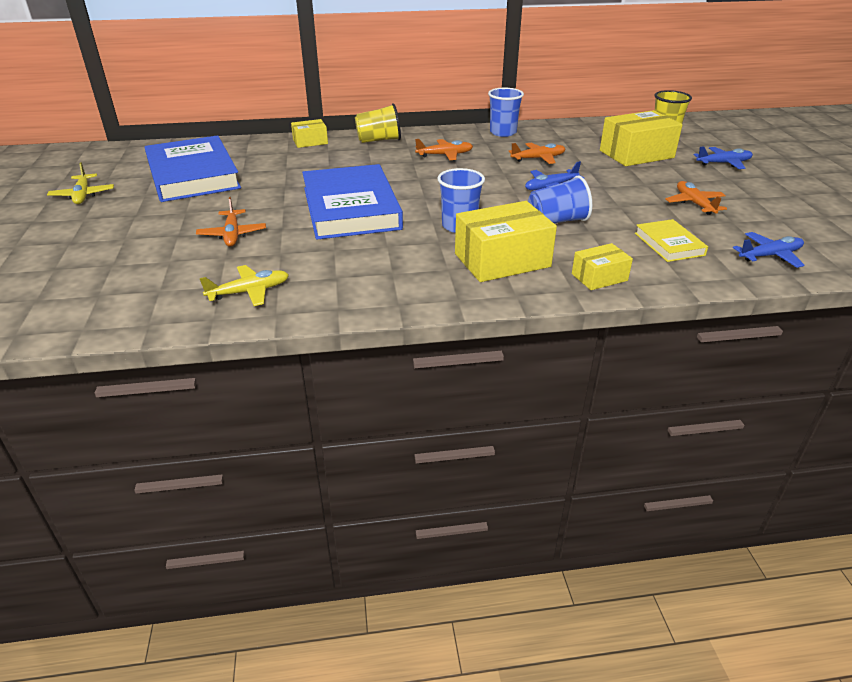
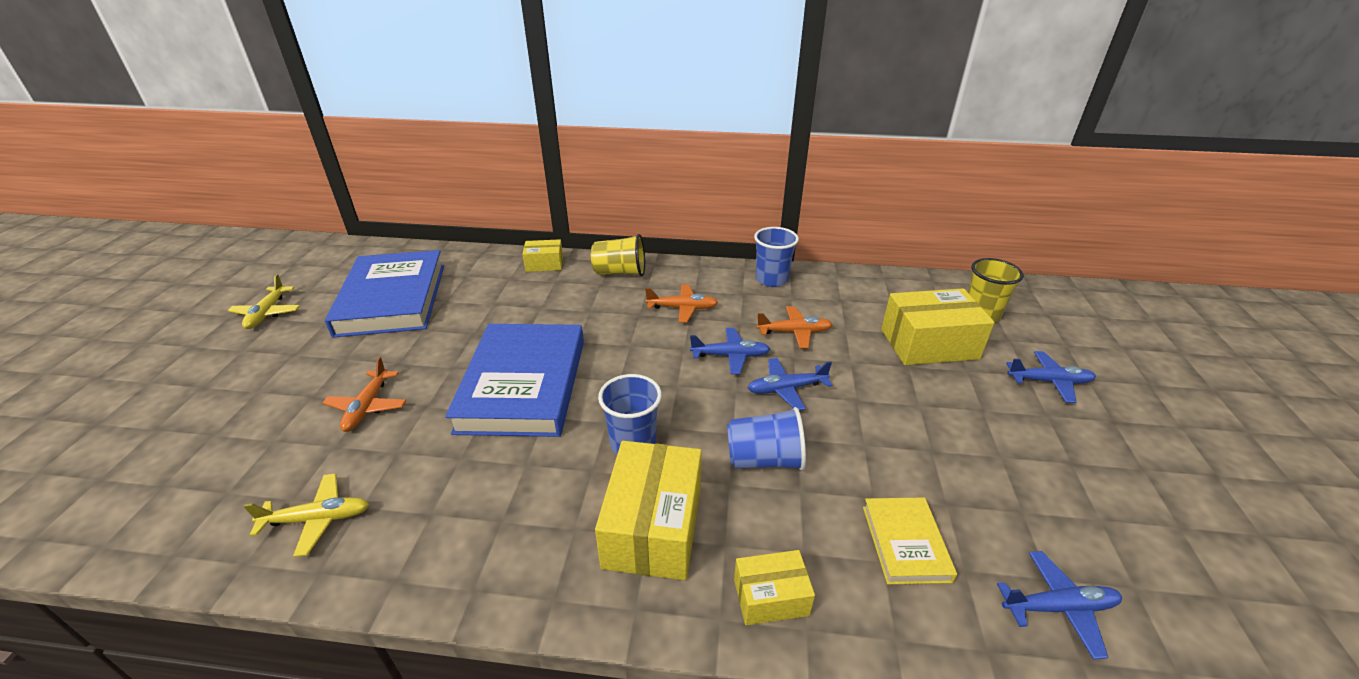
camera: 15 degrees right, 0 degrees up
yellow box [455,201,557,282] -> yellow box turned 75 degrees counterclockwise [595,441,702,580]
orange plane [666,181,727,215] -> none
none -> blue plane [690,328,770,374]

